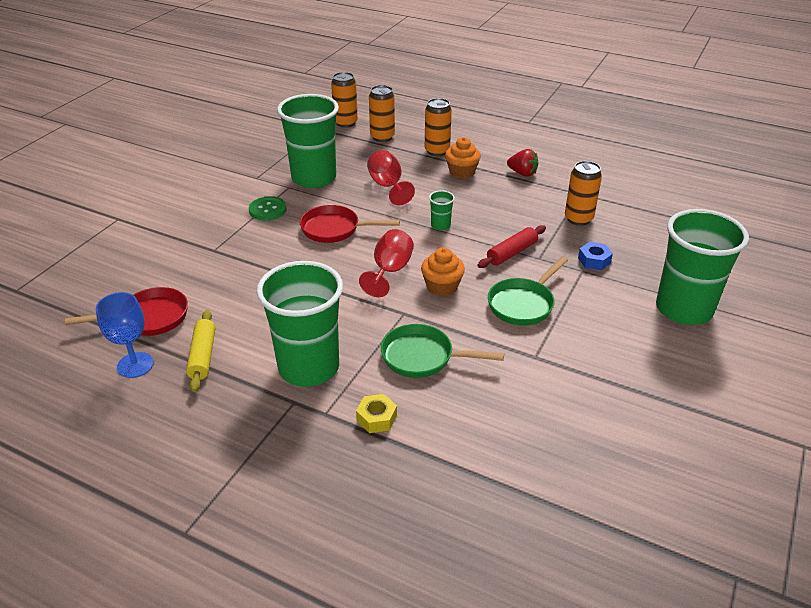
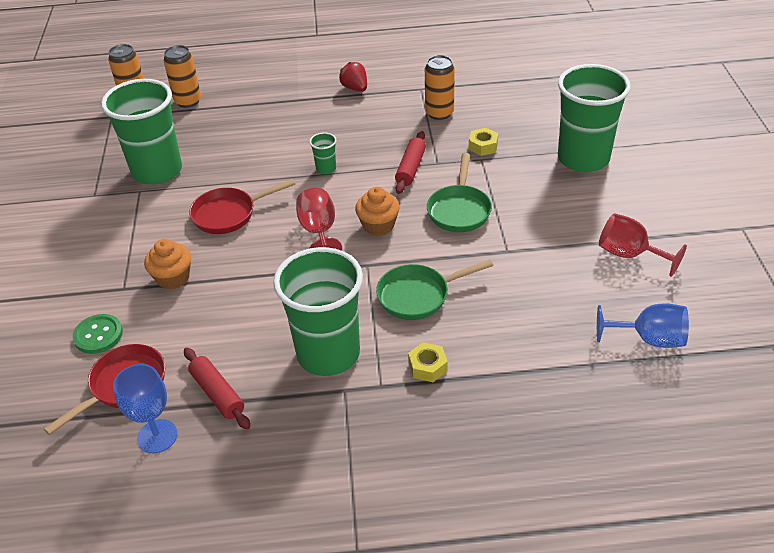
camera: 30 degrees left, 5 degrees up
yellow rolling pin [186,310,215,392] -> red rolling pin [184,348,250,429]
green button [249,196,287,221] -> green button moved to [73,314,123,354]
red goblet [367,150,415,205] -> red goblet moved to [599,213,687,277]
orange can [425,98,452,156] -> none
orange cupcake [445,137,481,179] -> orange cupcake moved to [144,239,191,290]
red strawberry [507,149,538,176] -> red strawberry turned 120 degrees counterclockwise [339,62,367,92]
blue nut [578,242,613,270] -> yellow nut [469,128,498,156]
none -> blue goblet [597,303,689,348]

